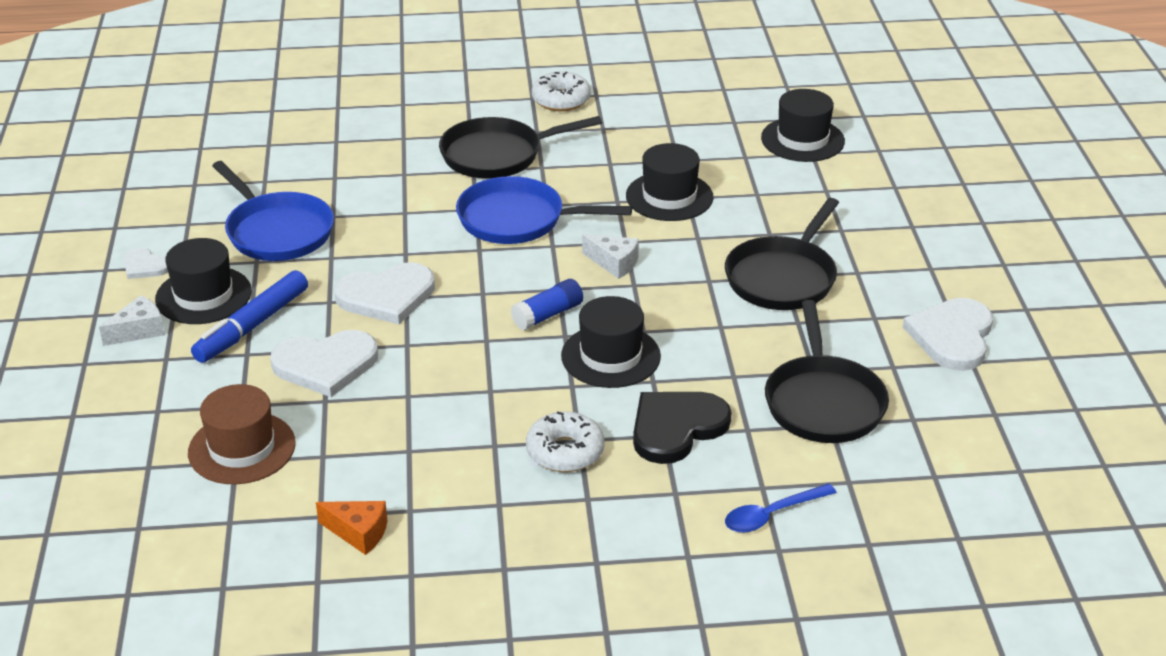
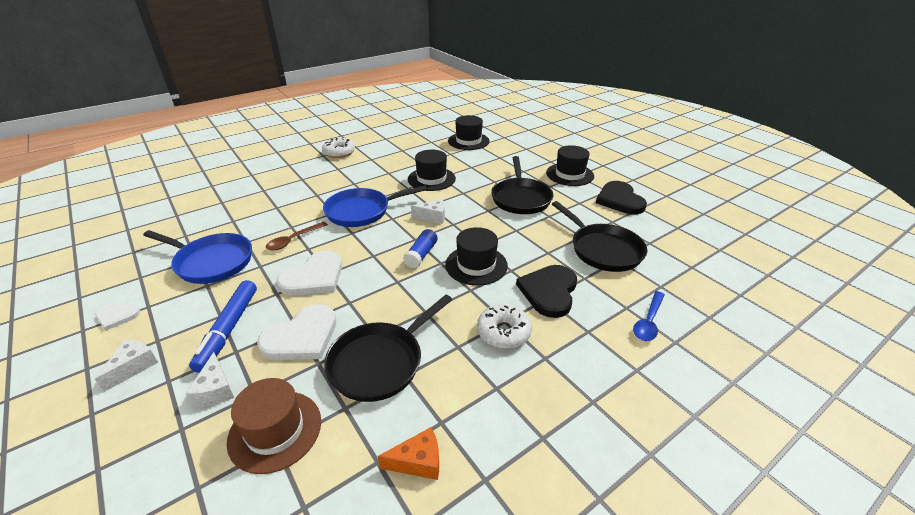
camera: 30 degrees left, 0 degrees up
black hat [155,238,252,324] -> black hat moved to [546,145,594,186]
black pan [439,116,602,179] -> black pan moved to [324,295,452,402]
white heart [903,298,993,371] -> black heart [596,181,647,214]
none -> white cheese [186,352,234,406]
none -> brown spoon [266,221,328,251]

